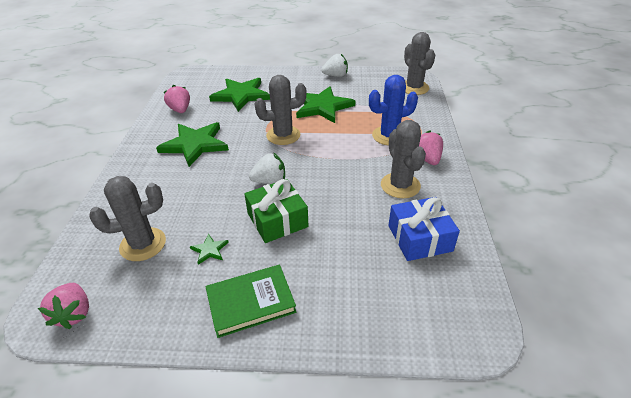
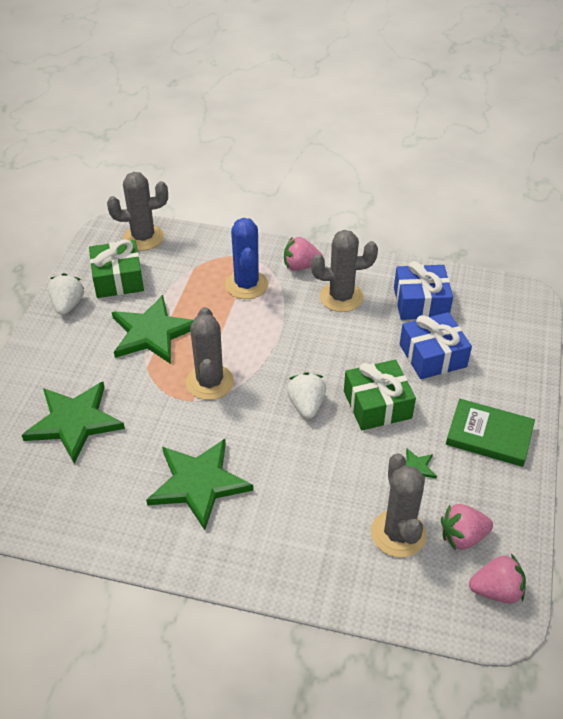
camera: 80 degrees left, 5 degrees up
pink strawberry [164,85,190,113] -> pink strawberry moved to [441,504,493,550]
green book [206,265,296,338] -> green book turned 60 degrees counterclockwise [446,399,535,467]
none -> green gift [89,240,144,298]
none -> blue gift [400,312,472,379]

